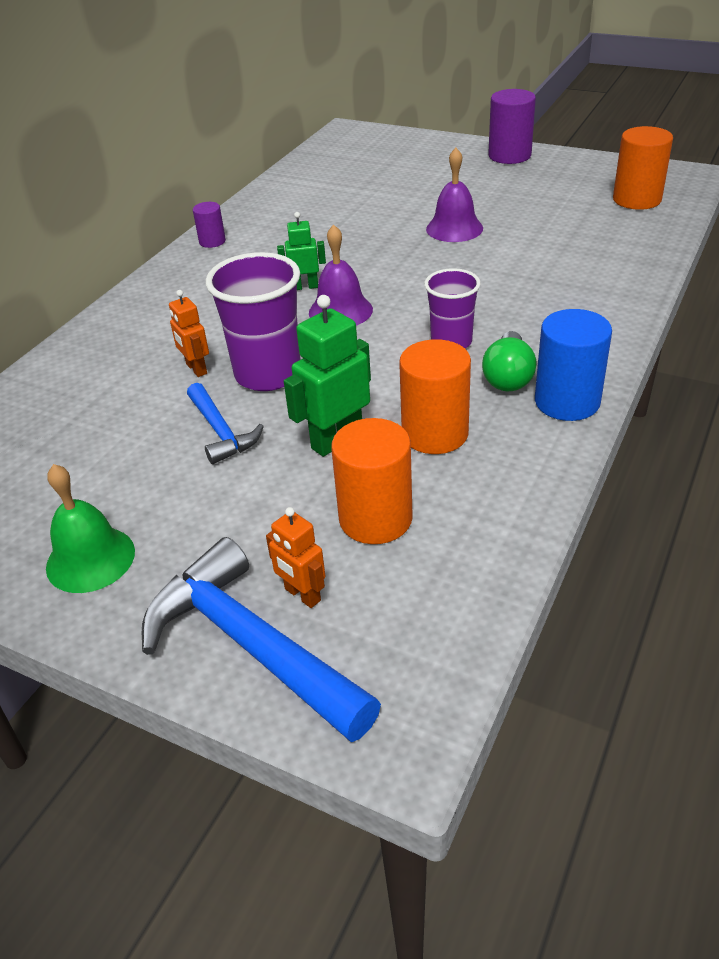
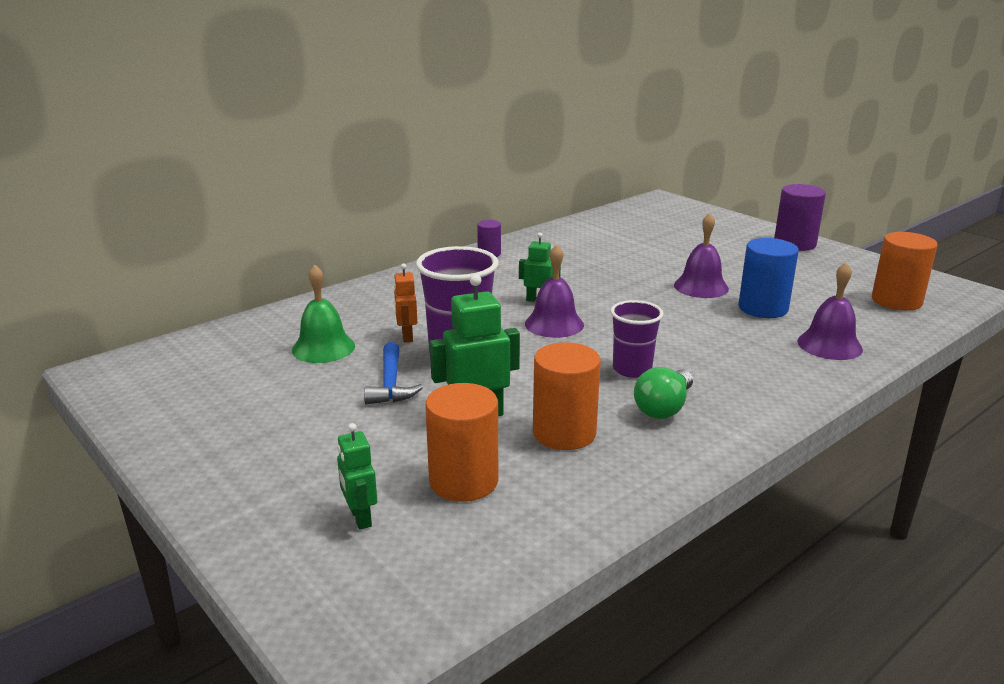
camera: 20 degrees right, 15 degrees down
green bell [46,464,135,593] -> green bell moved to [292,265,355,363]
blue hammer [142,537,381,742] -> none
orange robot [266,507,325,608] -> green robot [337,423,377,530]
blue cylinder [535,309,612,421] -> blue cylinder moved to [738,238,799,318]
none -> purple bell [797,262,863,360]

